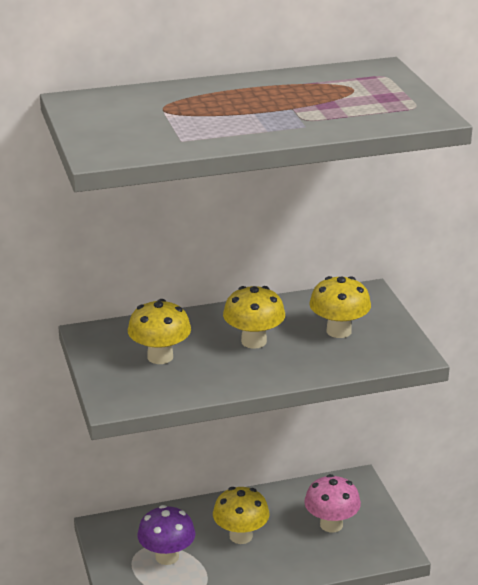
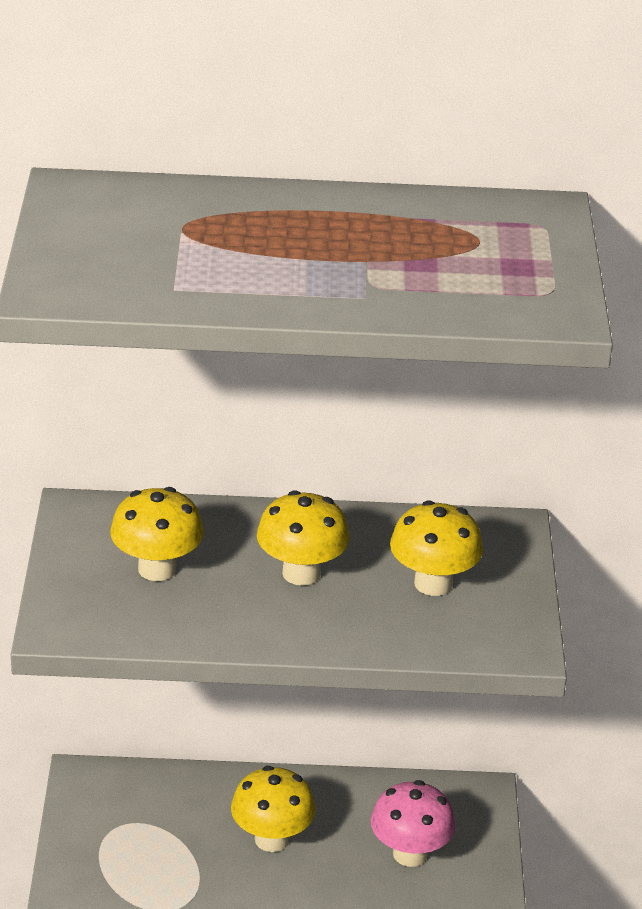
camera: 15 degrees right, 5 degrees up
purple mushroom [137,505,195,565] -> none

